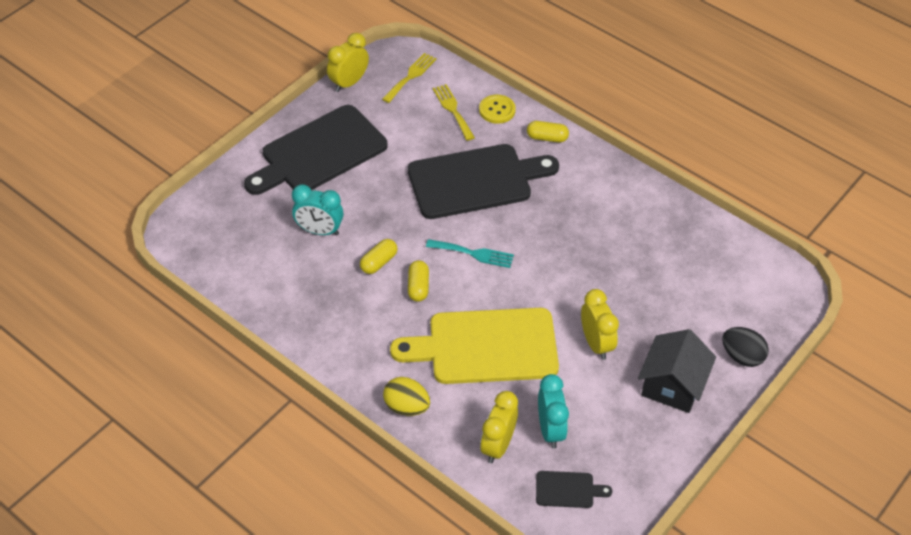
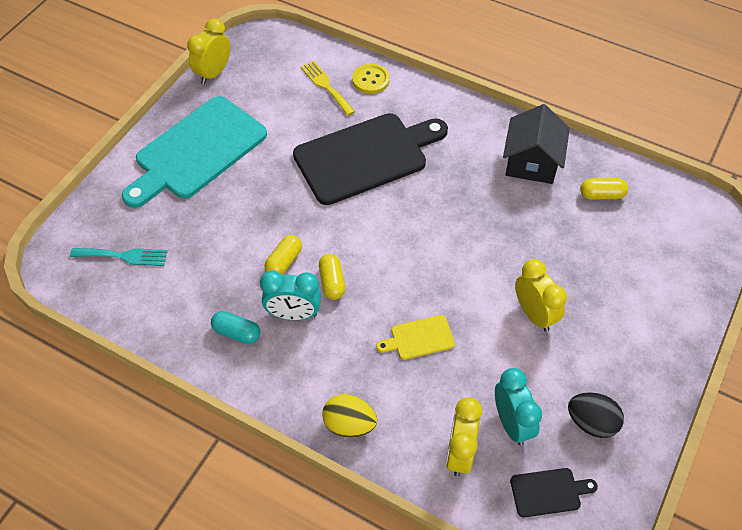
camera: 10 degrees left, 5 degrees up
black cutting board [244,105,388,195] -> turquoise cutting board [122,96,267,208]
turquoise clock [292,184,343,236] -> turquoise clock moved to [260,271,321,320]
yellow fork [382,53,437,103] -> none
yellow cutting board [390,308,559,384] -> yellow cutting board [376,315,455,360], size x0.43
turquoise fork [426,239,514,268] -> turquoise fork moved to [70,248,167,266]
yellow capsule [527,121,569,142] -> yellow capsule moved to [580,178,628,199]
black house [638,329,716,413] -> black house moved to [503,104,570,184]
black egg [722,327,769,367] -> black egg moved to [568,393,624,438]
none -> turquoise capsule [211,311,260,344]

